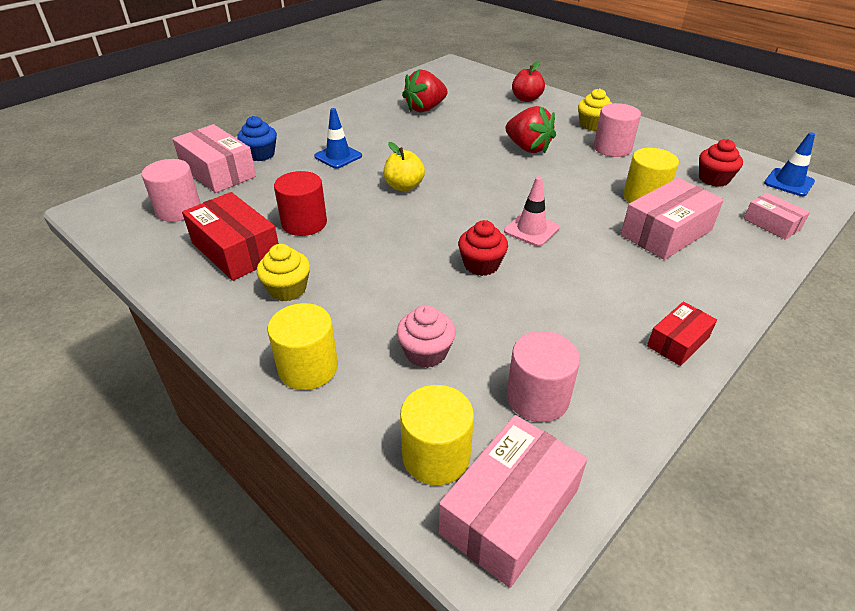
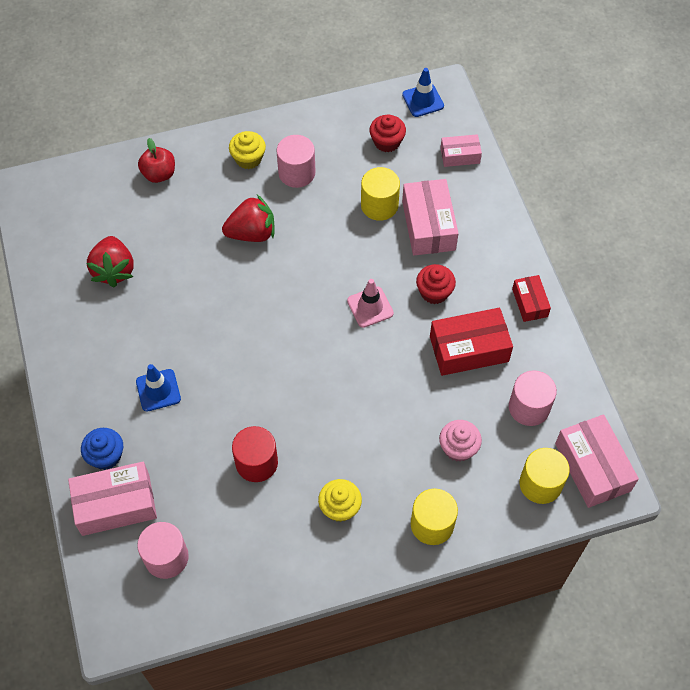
camera: 60 degrees left, 20 degrees up
red box [182,192,279,281] -> red box moved to [430,308,513,376]
yellow apple [383,142,425,191] -> none
red cupcake [458,220,508,276] -> red cupcake moved to [416,264,456,304]

